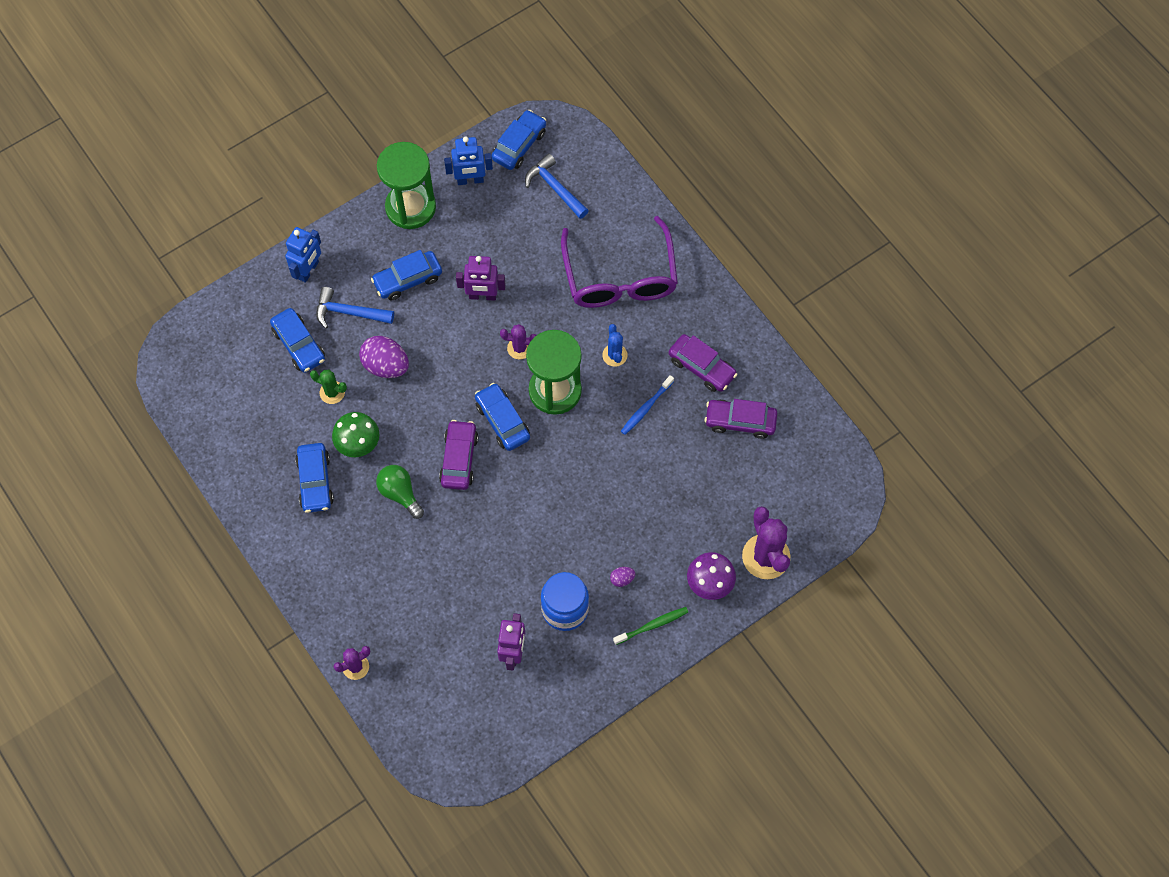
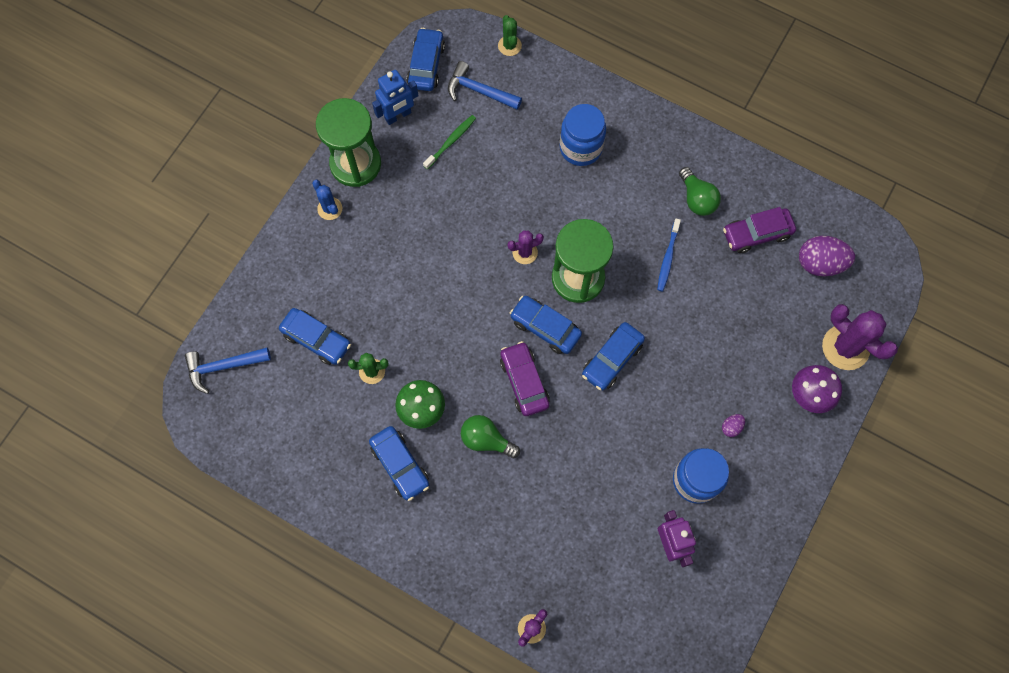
camera: 25 degrees left, 5 degrees up
blue robot [285,227,321,283] -> none
blue hammer [316,287,394,329] -> blue hammer moved to [185,347,271,394]
purple egg [359,336,409,378] -> purple egg moved to [799,236,855,276]
blue car [371,250,442,300] -> blue car moved to [582,322,645,391]
purple robot [456,256,506,301] -> none
purple glasses [561,216,678,308] -> blue jar [560,104,606,166]
blue cactus [602,324,628,367] -> blue cactus moved to [312,180,342,220]
green toothbrush [613,607,688,645] -> green toothbrush moved to [423,115,476,169]
purple car [669,334,738,392] -> green light bulb [679,167,721,216]
none -> green cactus [498,15,522,56]

